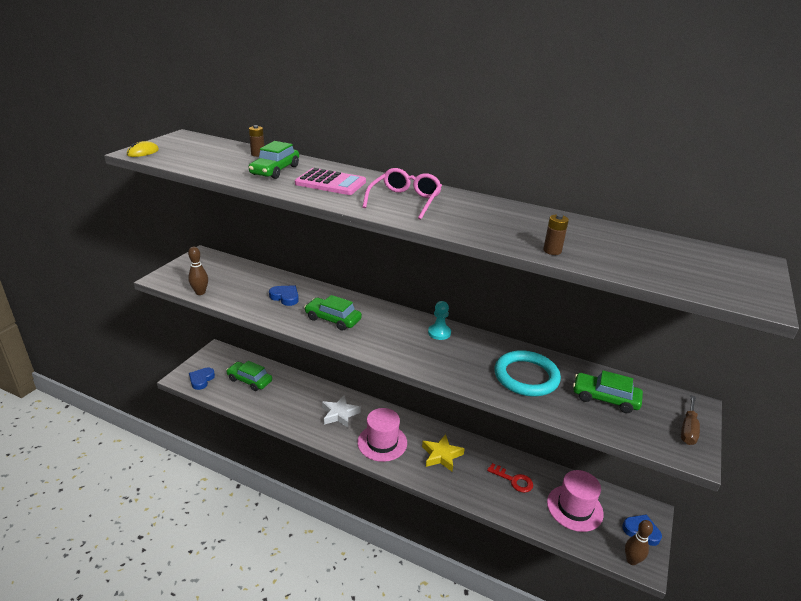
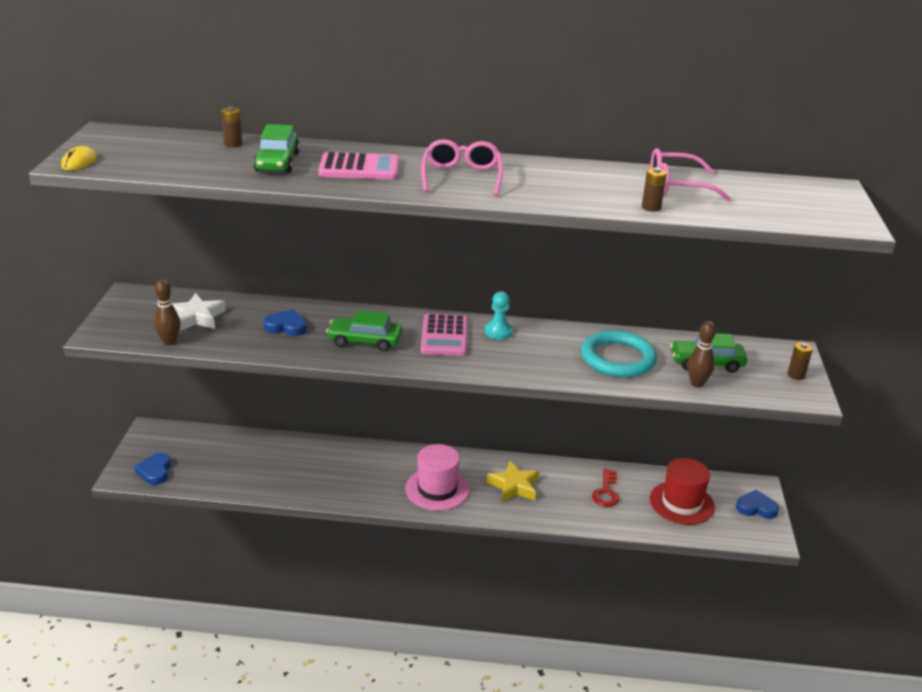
camera: 20 degrees left, 0 degrees up
green car [226,361,272,391] -> none
white star [322,395,361,428] -> white star moved to [172,293,226,331]
red key [487,463,533,493] -> red key turned 90 degrees clockwise [592,469,619,507]
pink hat [547,470,604,532] -> red hat [650,458,715,525]
brown bowling pin [625,520,653,565] -> brown bowling pin moved to [687,321,716,387]
brown screwdriver [681,396,700,445] -> brown battery [788,342,813,380]
none -> pink calculator [421,313,468,356]
none -> pink glasses [650,148,731,202]

